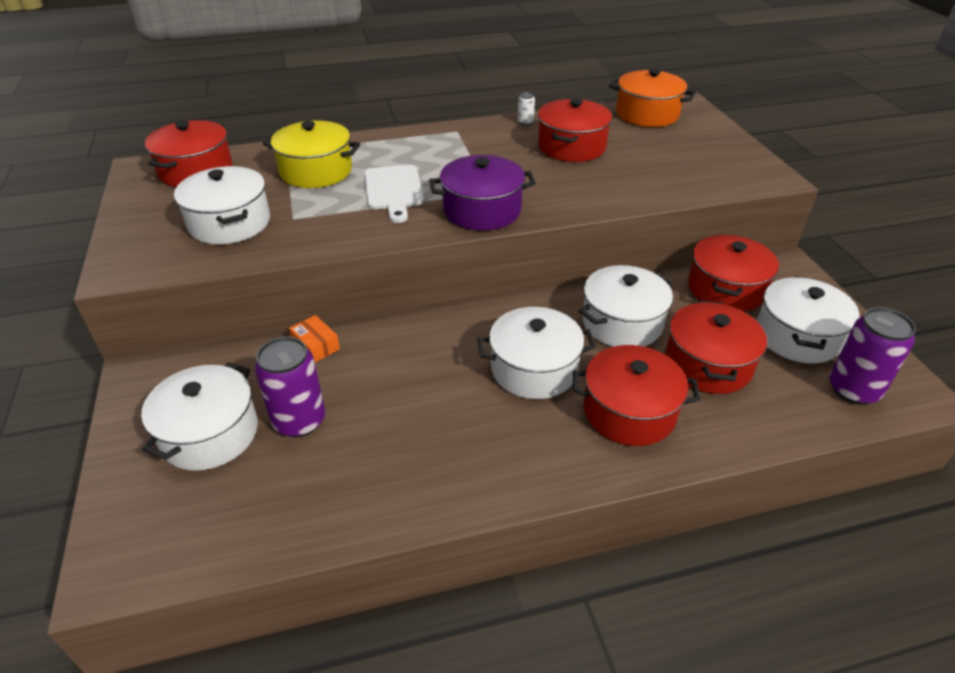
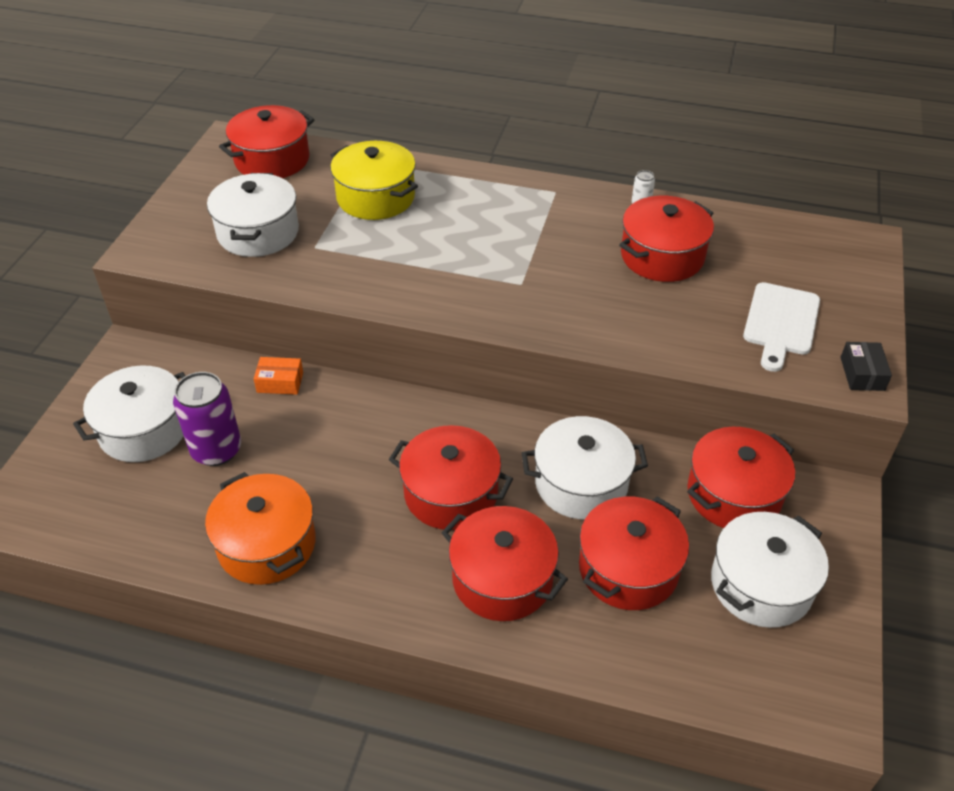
camera: 30 degrees right, 5 degrees up
orange box [289,315,340,363] -> orange box turned 75 degrees counterclockwise [254,357,303,395]
white cutting board [364,165,424,223] -> white cutting board moved to [743,282,820,372]
purple pot [429,155,536,231] -> none
white pot [477,307,596,399] -> red pot [389,425,513,530]
orange pot [609,68,695,127] -> orange pot moved to [205,472,316,585]
purple can [829,307,916,405] -> none
none -> black box [841,342,892,391]

